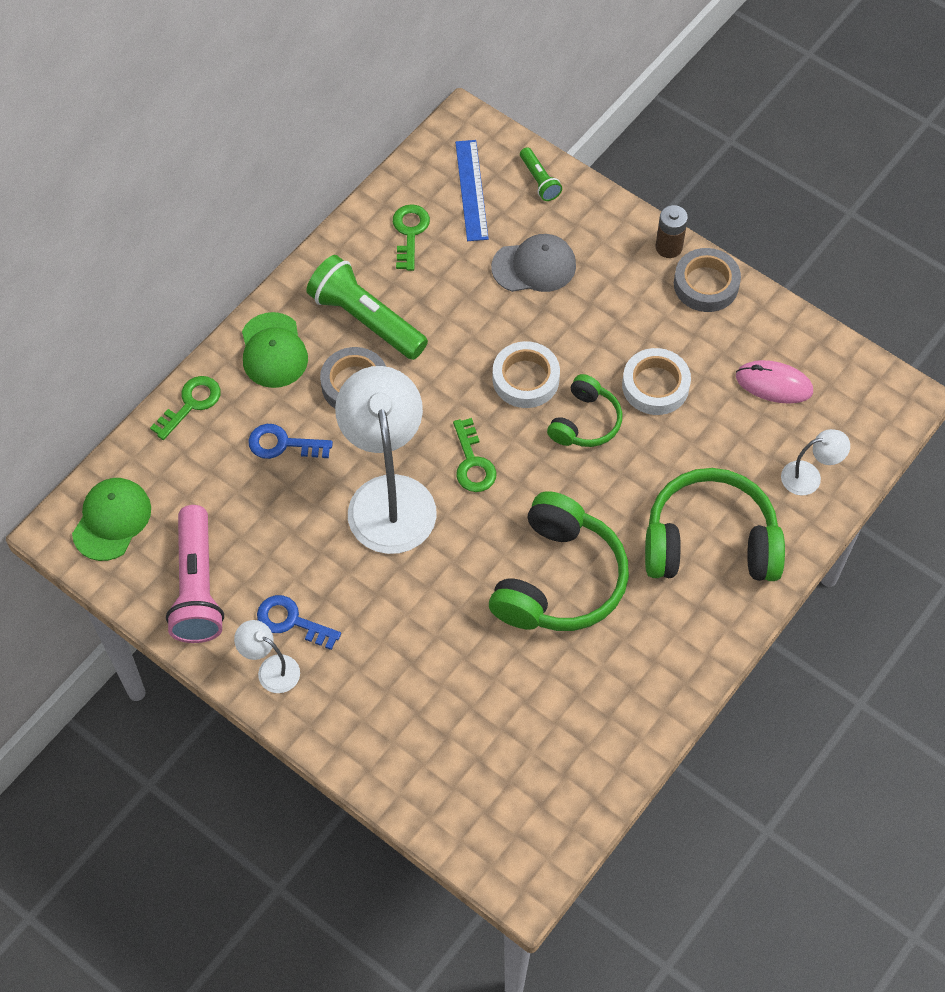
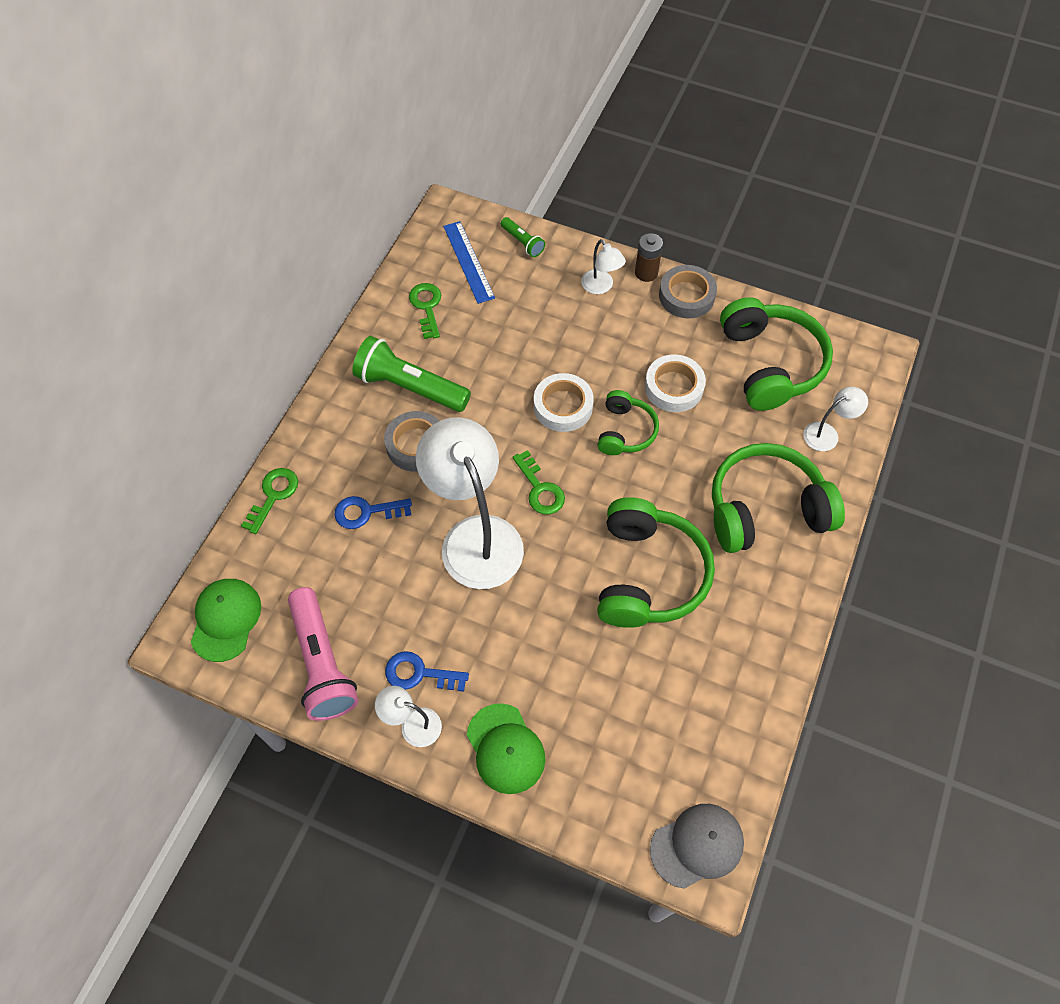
camera: 15 degrees left, 0 degrees up
green cap [242,312,308,388] -> green cap moved to [467,703,546,794]
grey cap [491,234,576,292] -> grey cap moved to [650,804,744,889]
pink mouse [736,360,813,404] -> green headphones [720,297,833,411]
none -> white lamp [581,239,626,294]

